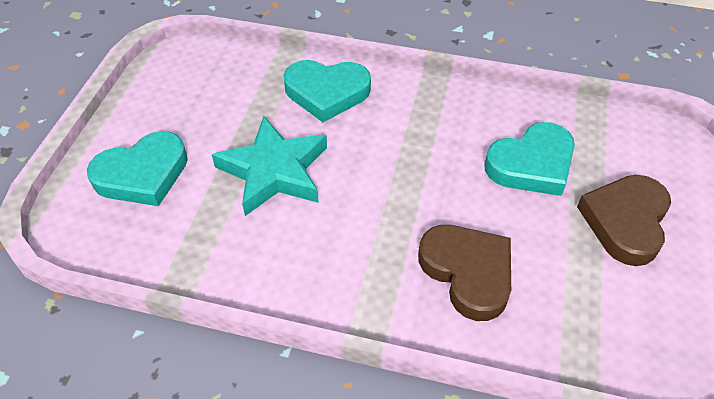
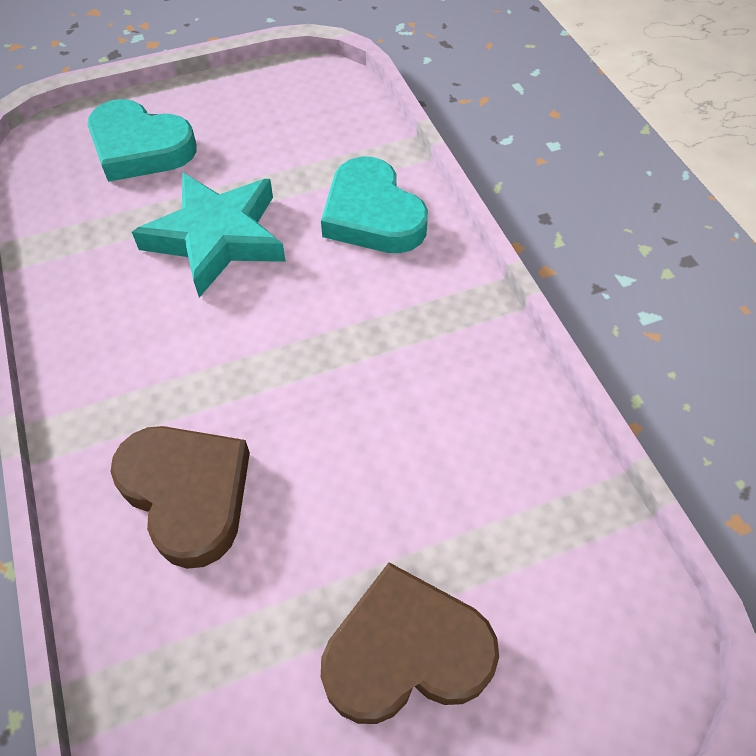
camera: 55 degrees right, 5 degrees up
brown heart [418,225,511,321] -> brown heart turned 60 degrees counterclockwise [110,426,250,569]
turquoise heart [484,122,575,196] -> none

